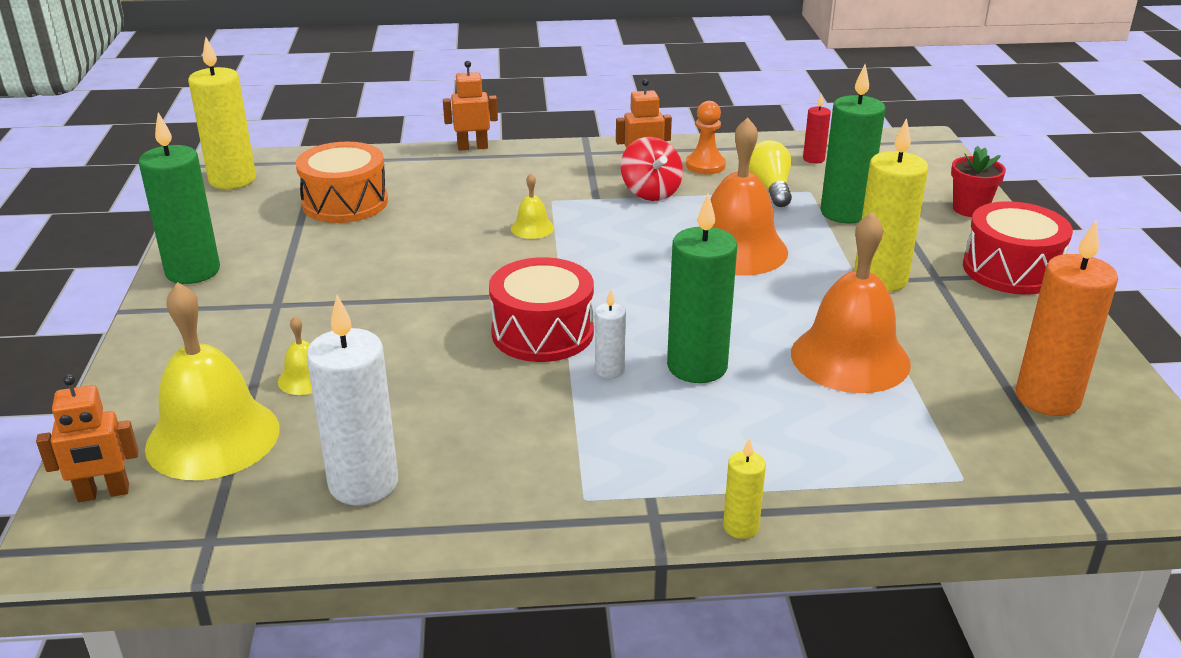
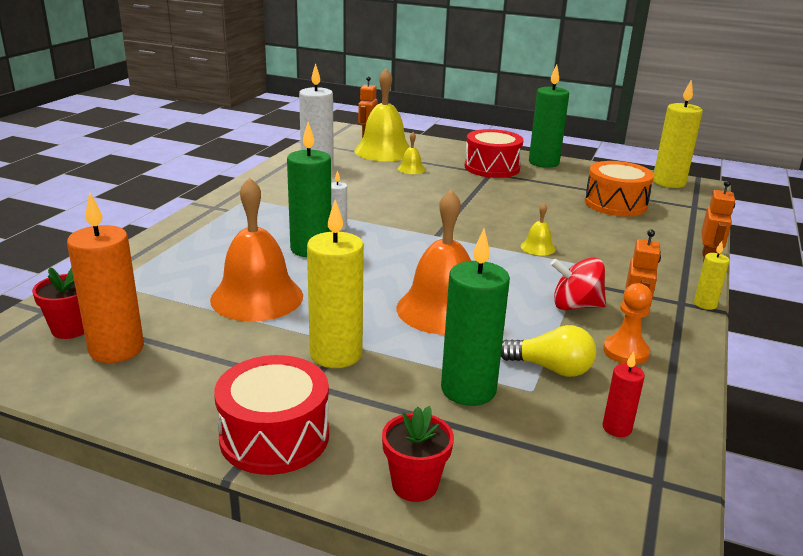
camera: 115 degrees right, 5 degrees down
red drum [489,257,594,362] -> red drum moved to [465,129,523,178]
yellow candle [723,438,766,539] -> yellow candle moved to [694,241,730,310]
none -> red flower pot [32,267,84,339]

